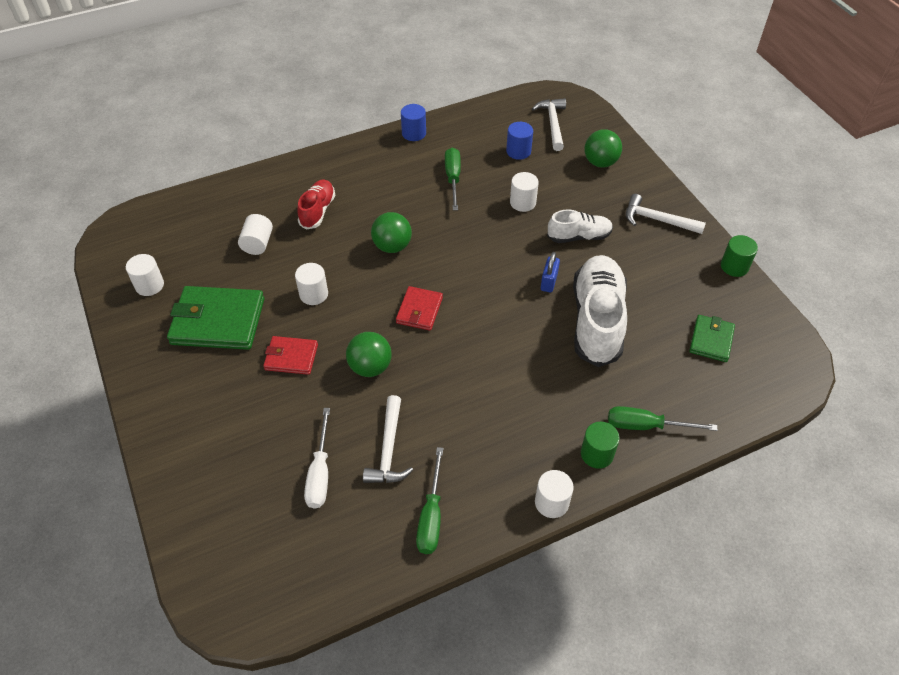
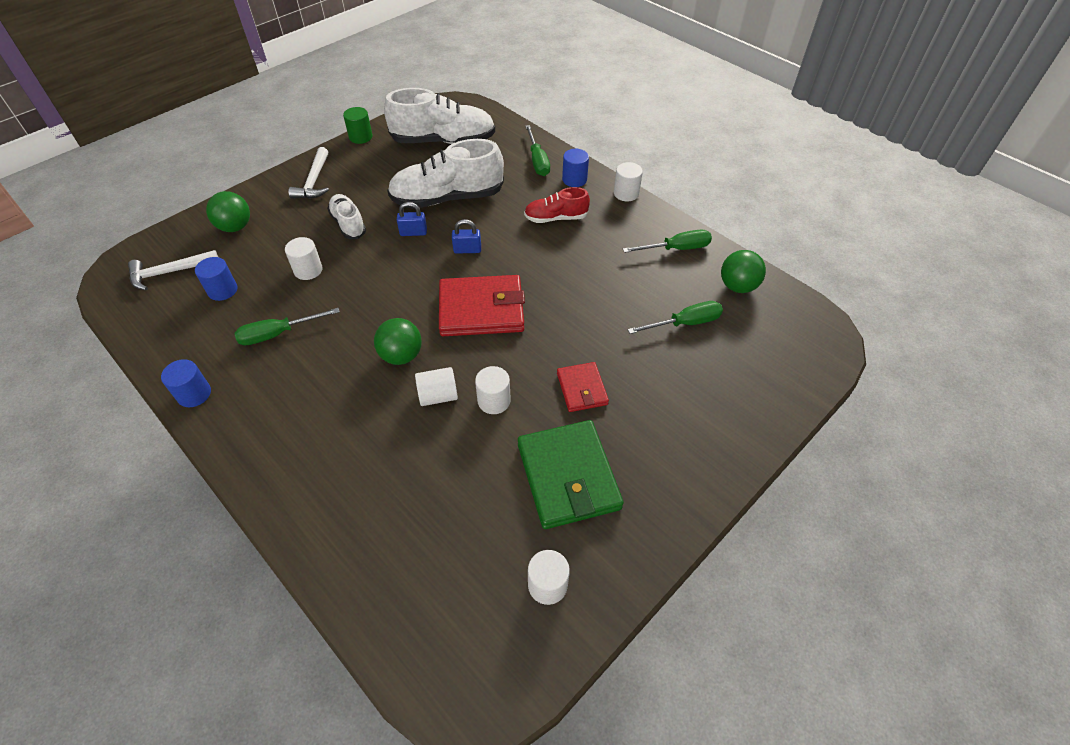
camera: 110 degrees left, 0 degrees up
white cylinder [238,214,273,255] -> white cylinder moved to [415,367,458,406]
red shoe [298,180,335,230] -> red shoe moved to [524,187,590,223]
white screwdriver [304,408,330,509] -> green screwdriver [628,301,723,334]
green ball [346,332,392,377] -> green ball moved to [721,250,766,293]
white hammer [363,395,413,483] -> none
red wallet [396,286,443,331] -> red wallet [439,275,525,336], size x1.80
green cylinder [581,422,619,469] -> blue cylinder [562,149,589,187]
green wallet [689,315,735,362] -> white shoe [384,88,495,144]
none -> blue padlock [452,219,481,254]

